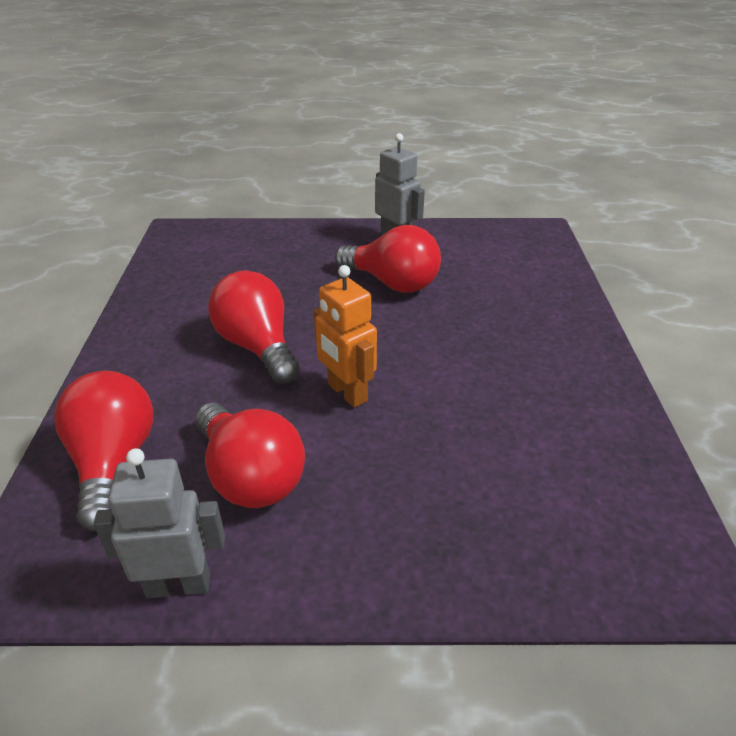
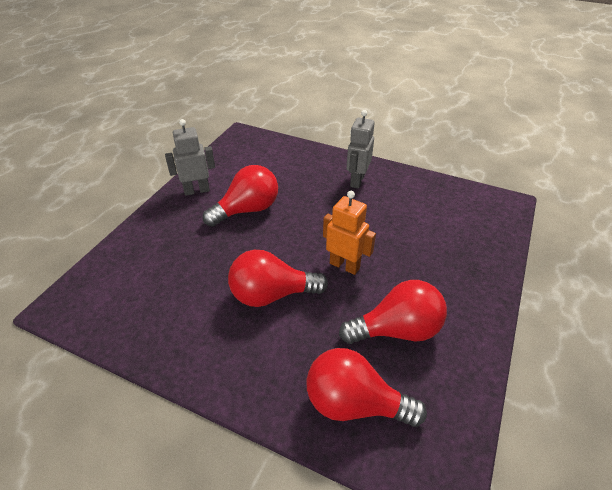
camera: 65 degrees left, 5 degrees up
grey robot [94,448,225,598] -> grey robot moved to [346,110,375,189]
orange robot [314,265,377,408] -> orange robot turned 135 degrees counterclockwise [323,191,376,275]

